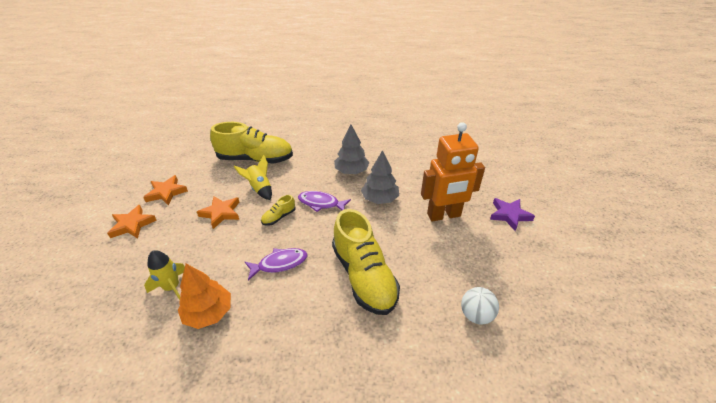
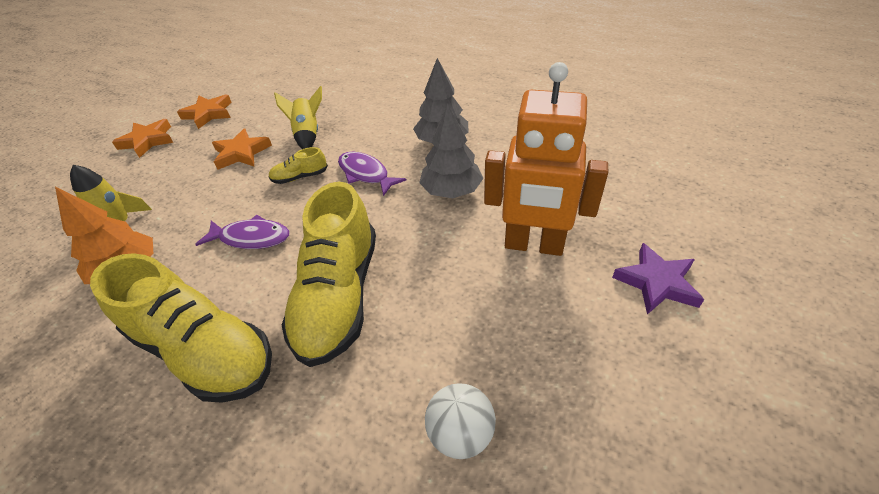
camera: 30 degrees right, 5 degrees up
yellow shoe [210,122,293,163] -> yellow shoe moved to [90,253,272,403]

